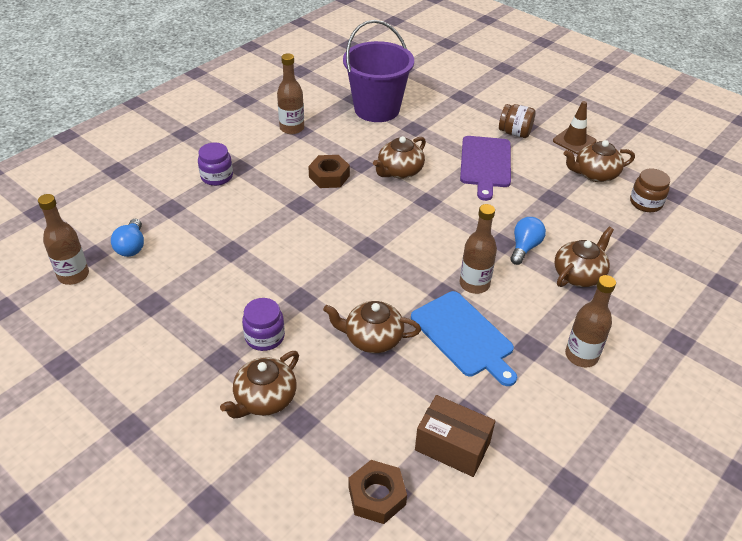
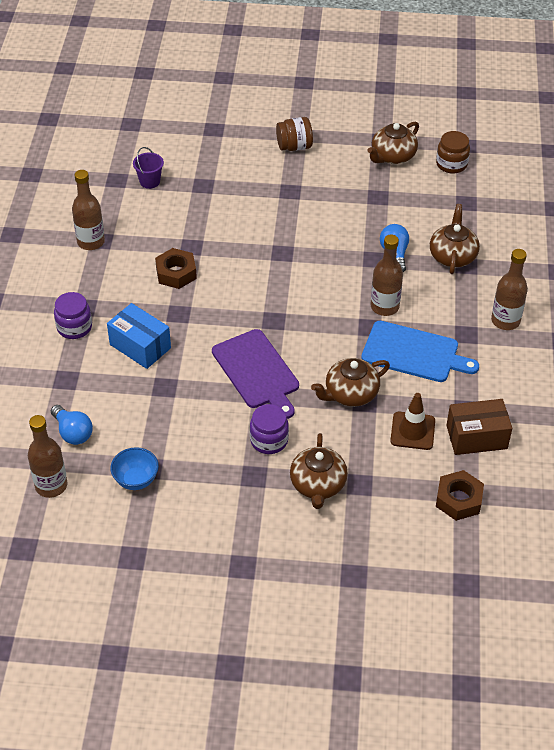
camera: 35 degrees left, 5 degrees up
purple bucket [343,20,414,122] -> purple bucket [133,147,164,189], size x0.40
brown teapot [373,136,426,179] -> none
purple cutting board [460,136,511,201] -> purple cutting board moved to [212,329,299,419]
brown traffic cone [553,101,597,154] -> brown traffic cone moved to [390,393,435,450]
none -> blue box [107,303,171,369]
none -> blue bowl [110,447,159,490]

